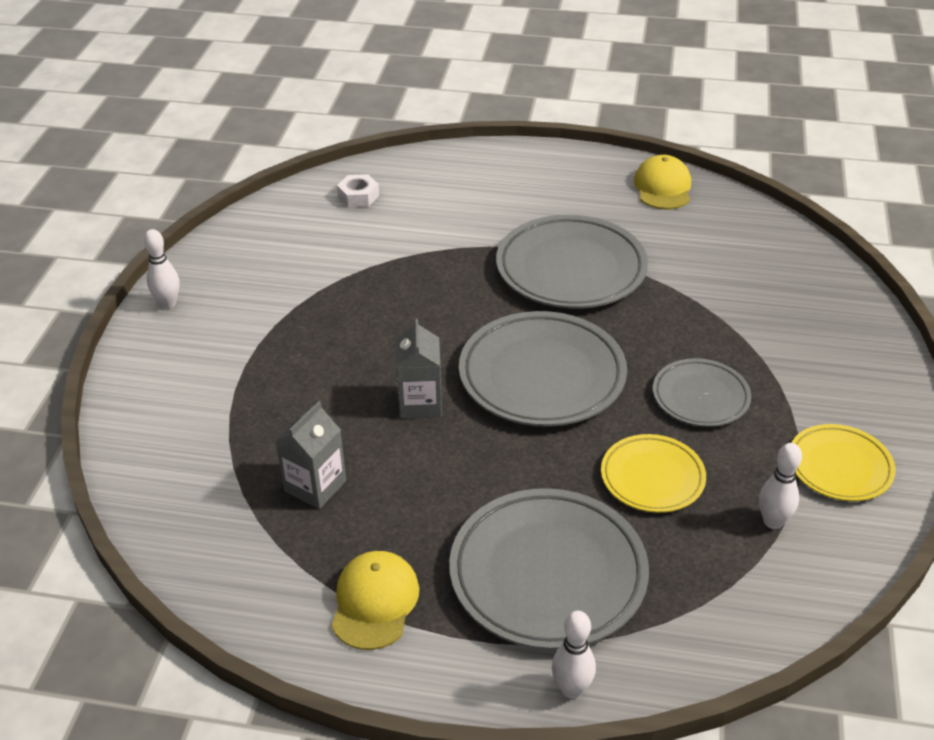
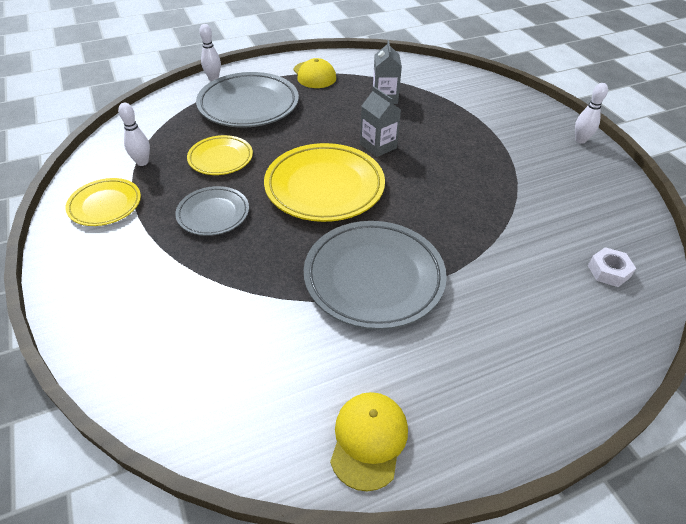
camera: 145 degrees right, 5 degrees up
grey plate [459,311,627,427] -> yellow plate [264,143,385,222]
yellow cap [634,155,691,209] -> yellow cap turned 135 degrees counterclockwise [330,392,408,491]

